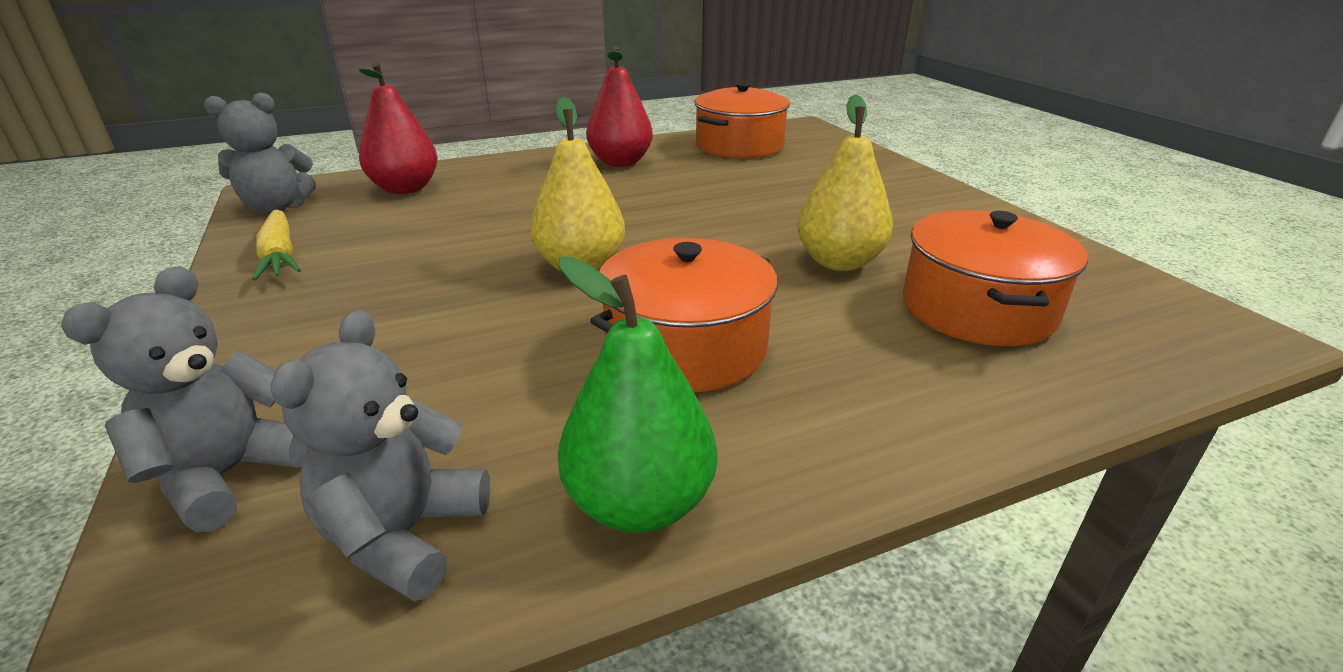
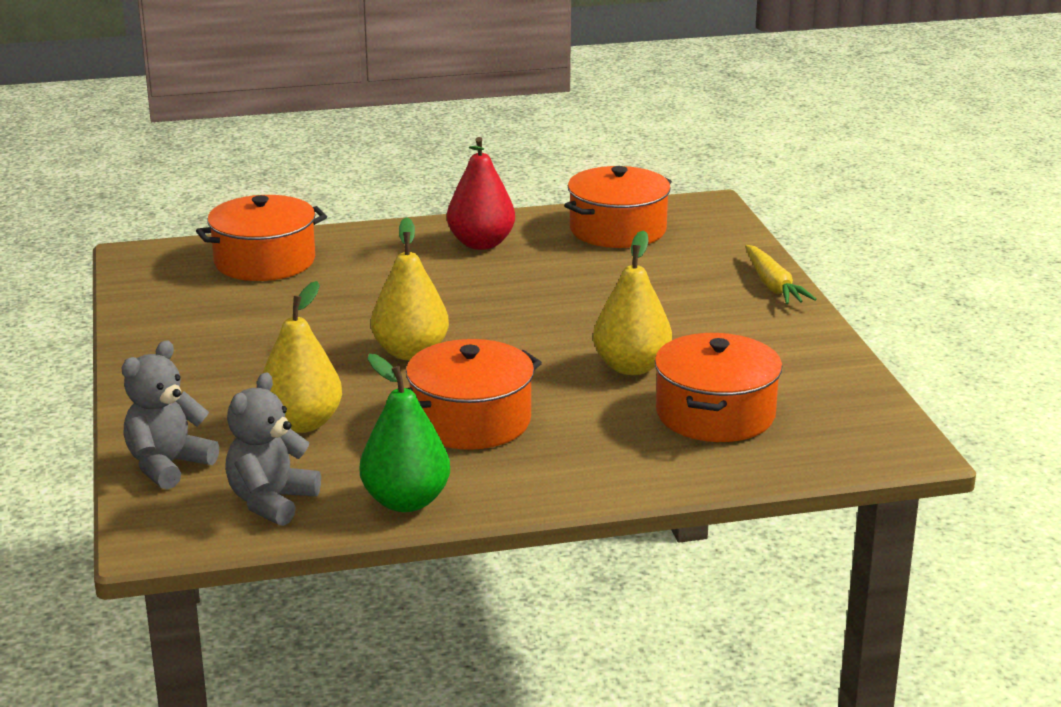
camera: 10 degrees right, 5 degrees down
grey teddy bear [204,93,316,213] -> none
yellow carrot [252,209,301,280] -> yellow carrot moved to [745,245,816,304]
red pear [359,62,438,194] -> orange pot [196,195,327,281]
none -> yellow pear [262,281,342,433]

